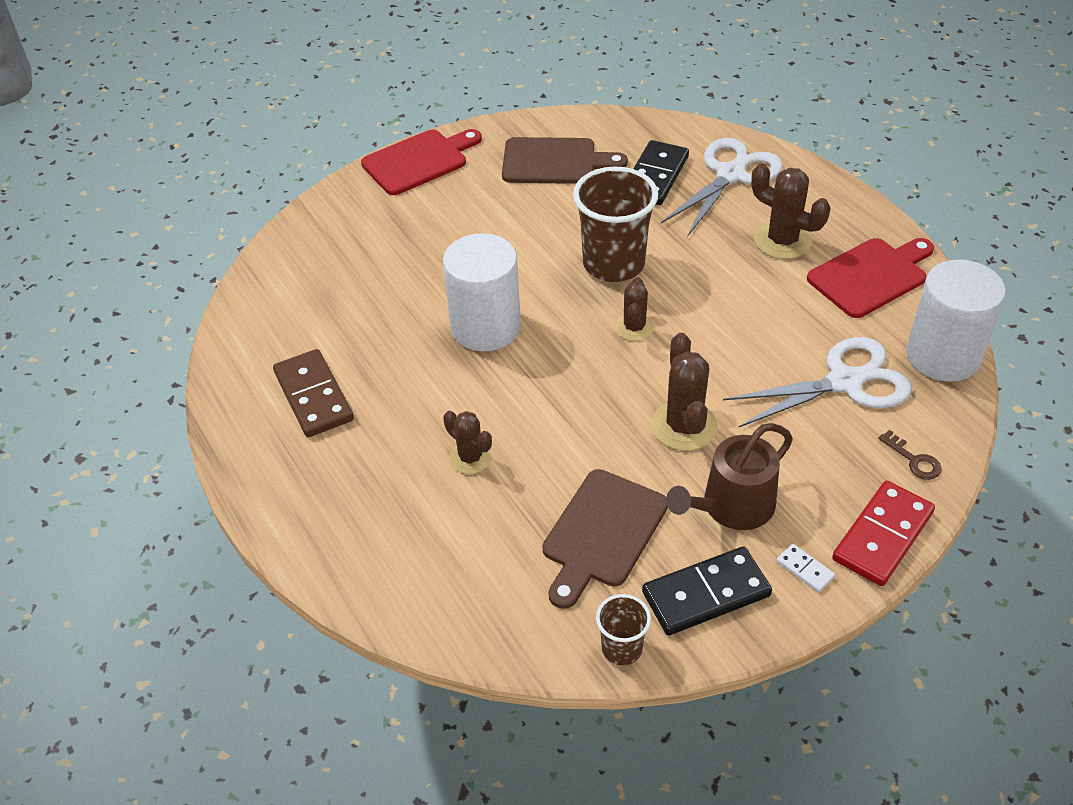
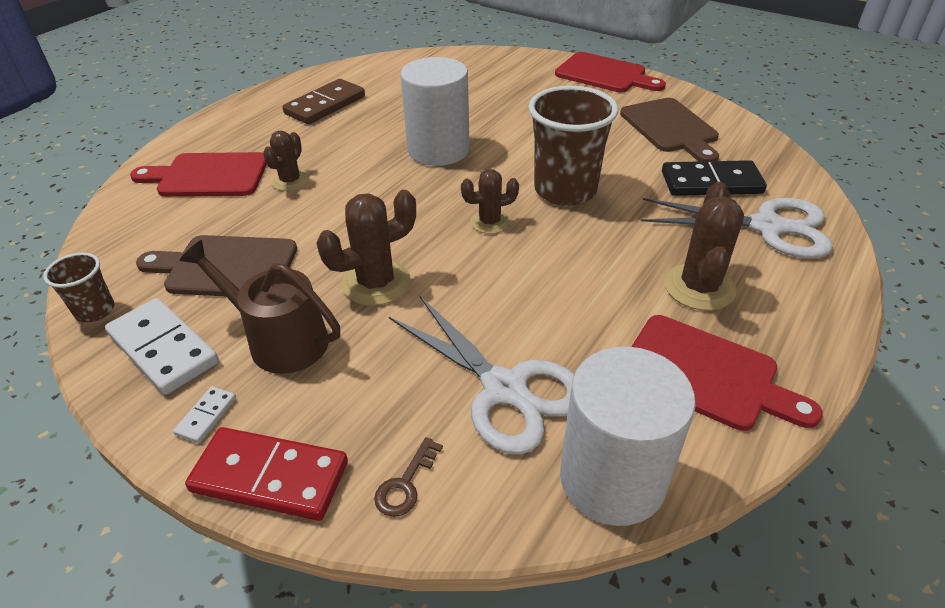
camera: 65 degrees right, 5 degrees down
black domino [642,547,772,635] -> white domino [105,298,219,395]
none -> red cutting board [130,152,267,197]

